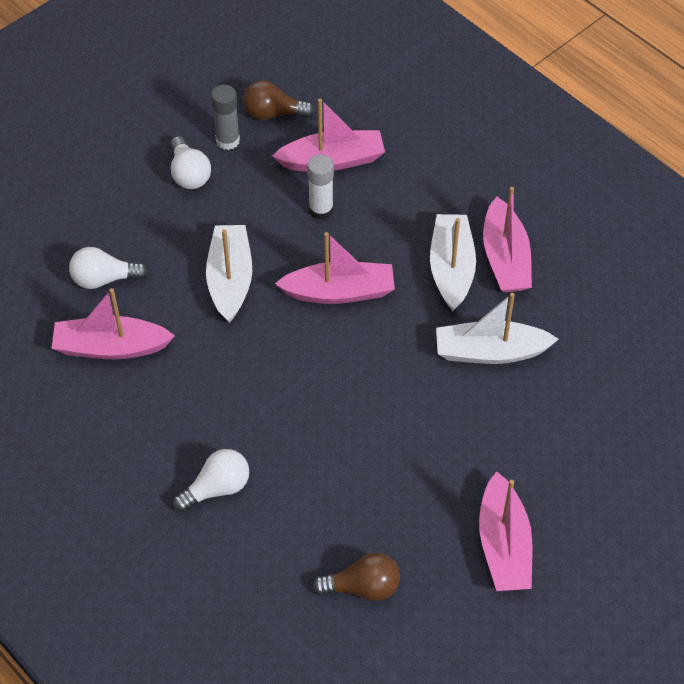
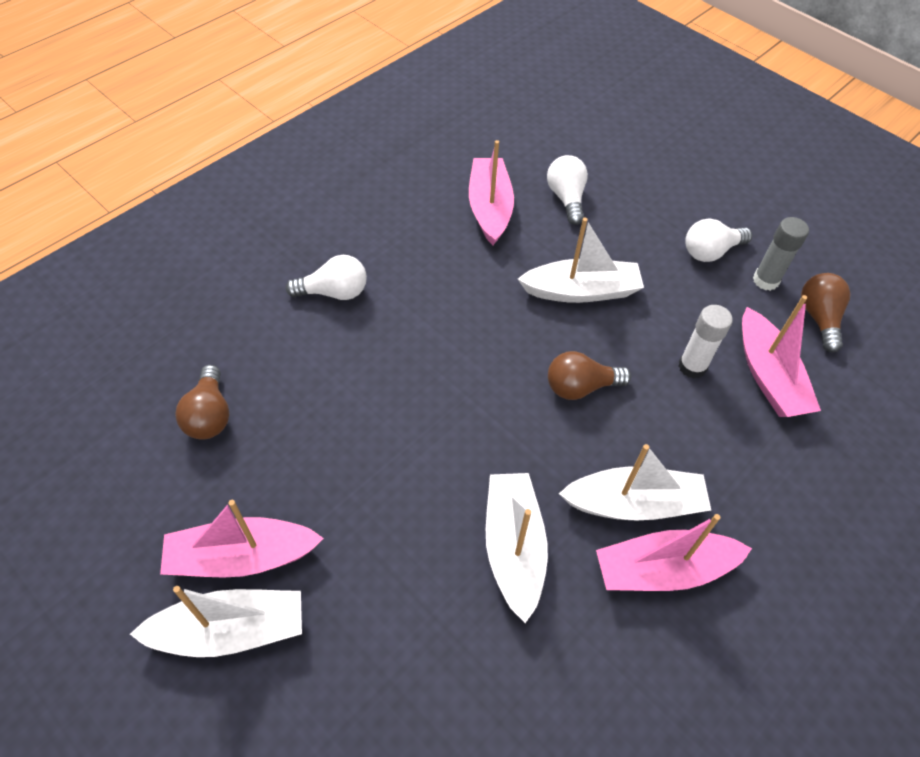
camera: 85 degrees right, 0 degrees up
white light bulb [173,449,249,512] -> white light bulb turned 60 degrees counterclockwise [286,255,367,300]
pink boat [275,232,395,304] -> brown light bulb [548,351,631,400]
none -> white boat [130,586,302,657]

